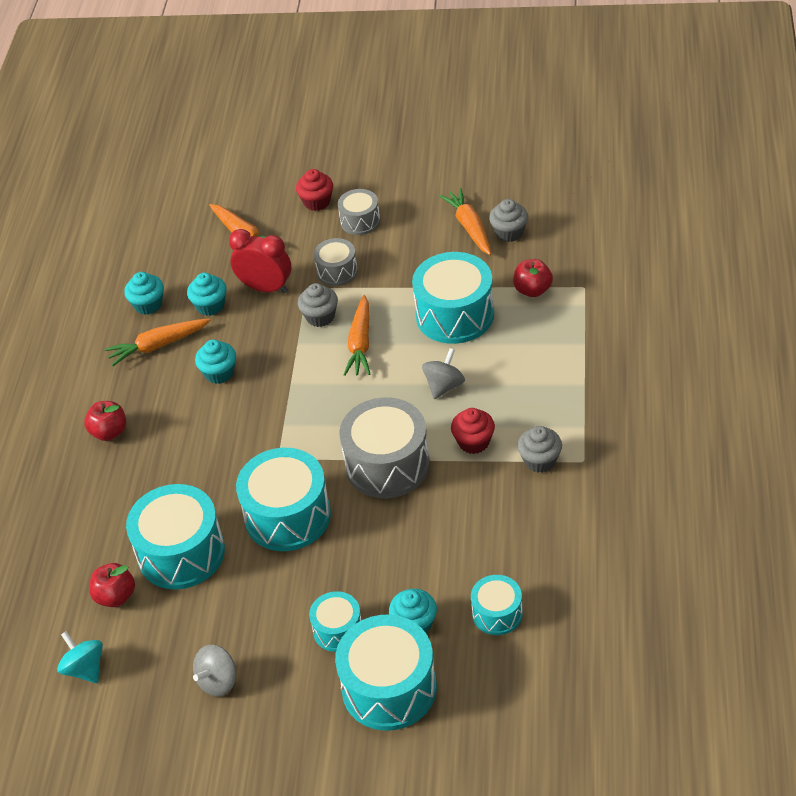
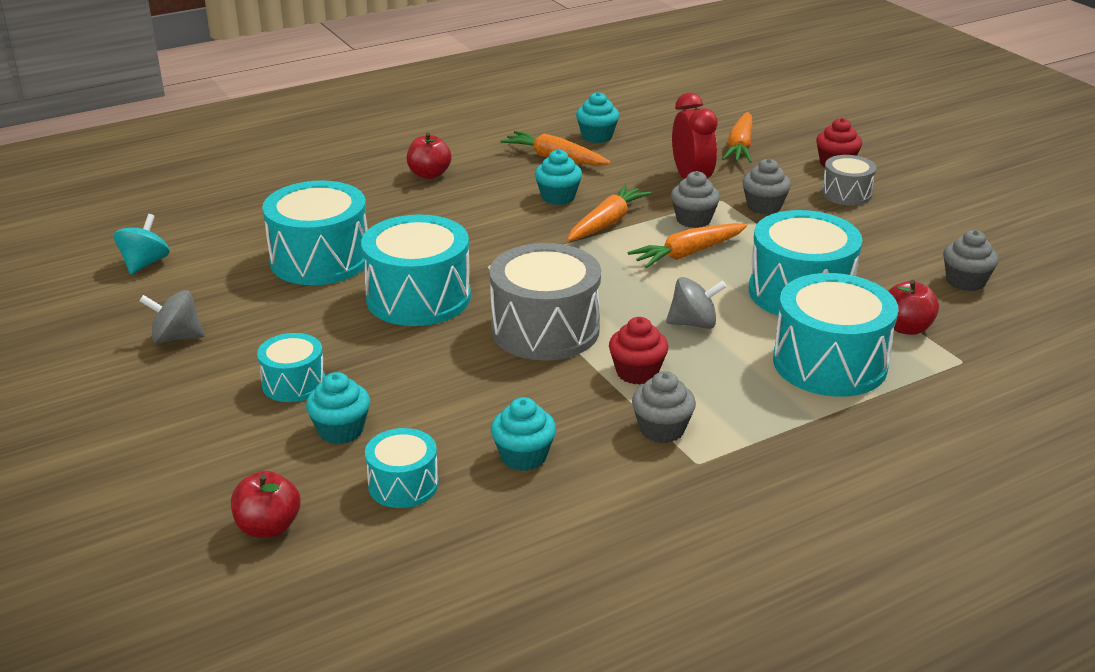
camera: 50 degrees right, 15 degrees down
red apple [89,563,135,607] -> red apple moved to [231,471,300,538]
turquoise cupcake [187,273,227,316] -> turquoise cupcake moved to [491,397,556,471]
grey drum [314,238,358,286] -> grey cupcake [742,158,791,214]
turquoise drum [335,614,437,731] -> turquoise drum moved to [773,273,898,397]
orange carrot [439,188,491,255] -> orange carrot moved to [567,185,651,241]

